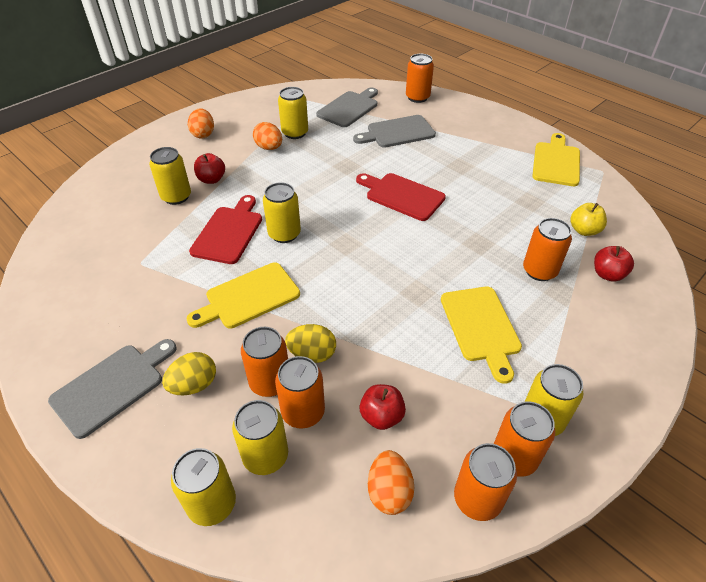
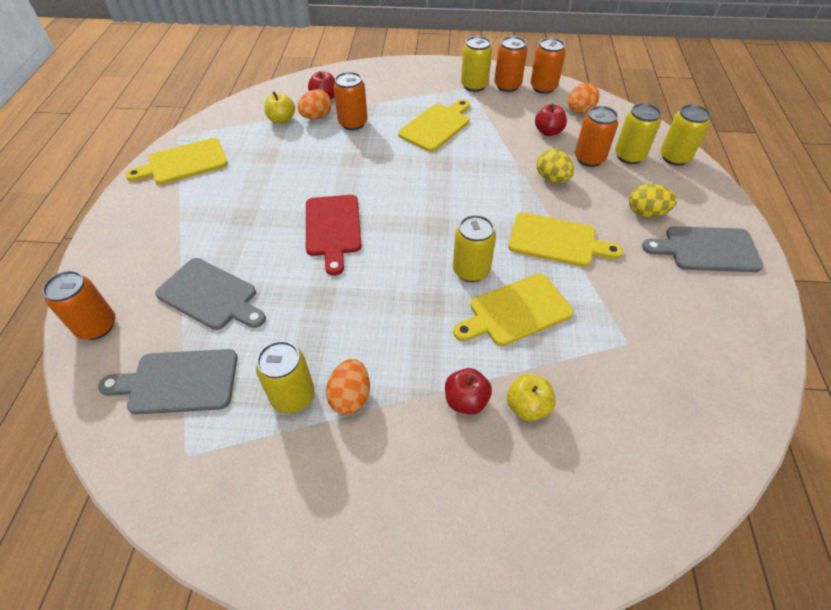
camera: 130 degrees left, 5 degrees up
yellow can [149,147,191,205] -> yellow apple [507,374,556,421]
orange egg [188,108,214,139] -> orange egg moved to [298,89,331,119]
red cutting board [189,195,262,264] -> yellow cutting board [453,274,573,346]
orange can [241,327,288,397] -> none

